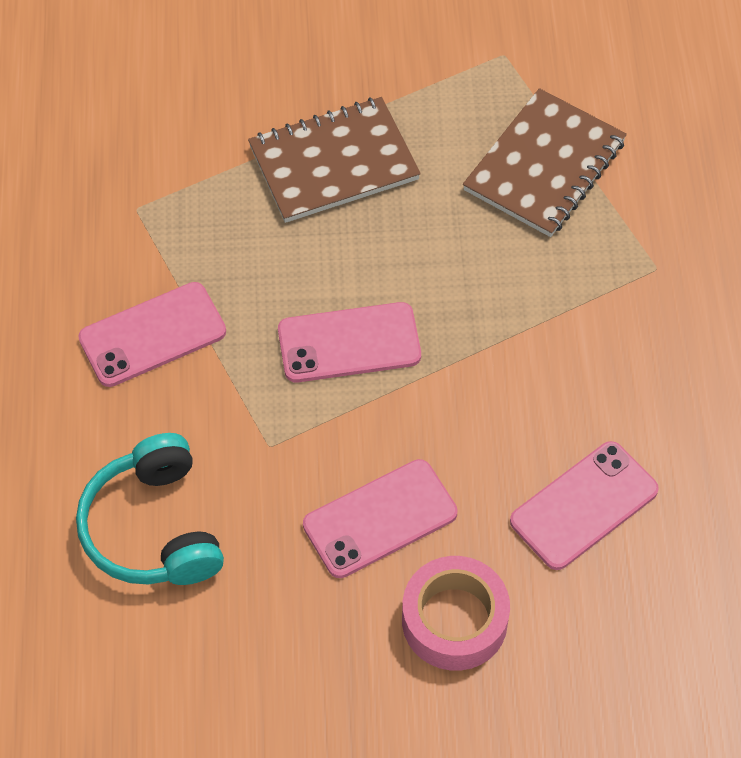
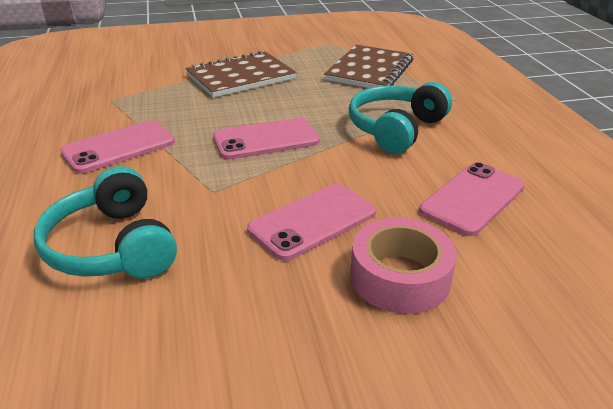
camera: 10 degrees left, 25 degrees down
none -> turquoise headphones [349,82,452,154]

